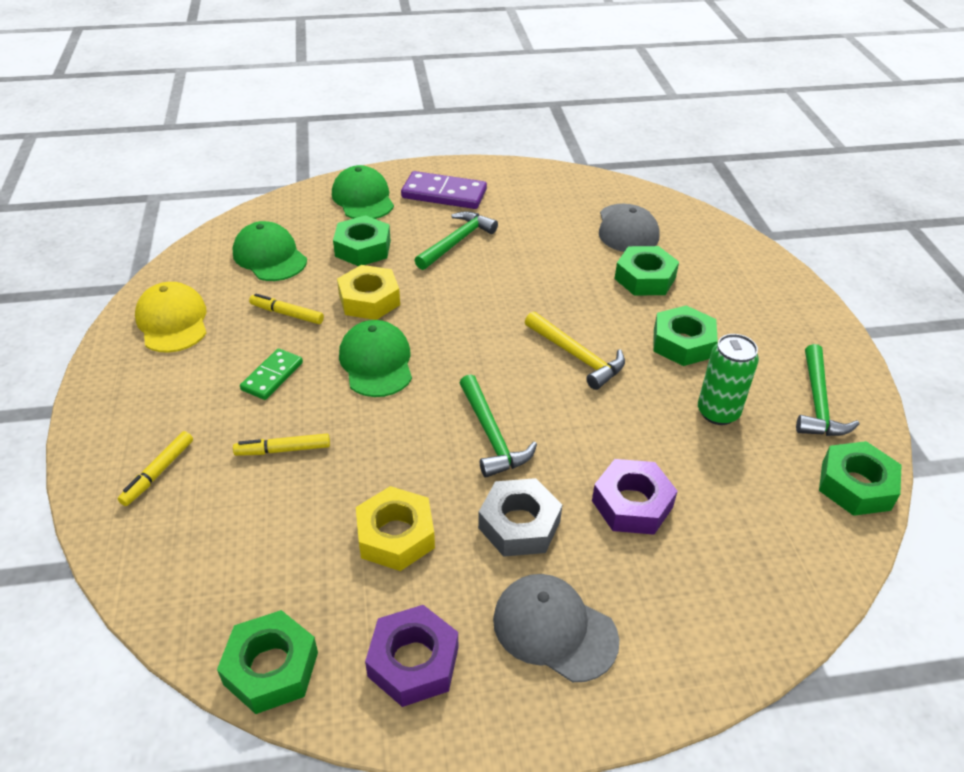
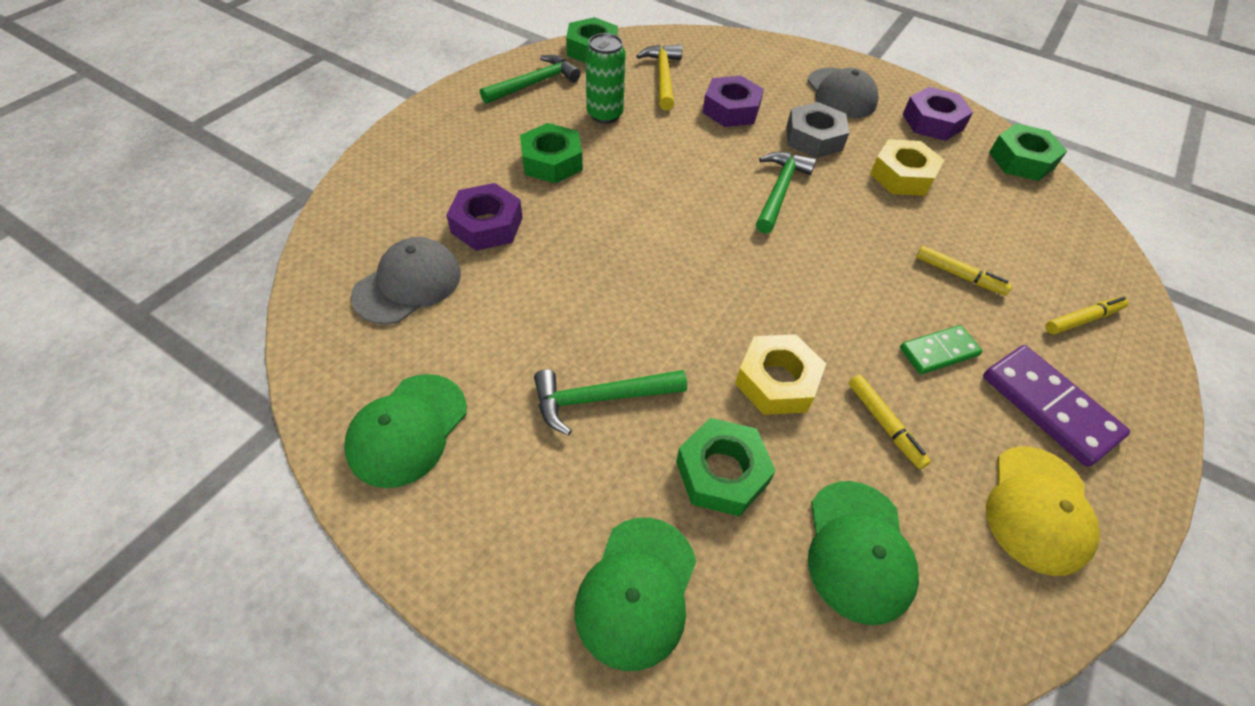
camera: 140 degrees left, 10 degrees up
green cap [339,320,412,397] -> green cap moved to [344,374,467,488]
purple domino [401,171,487,209] -> purple domino moved to [983,345,1130,467]
yellow hammer [525,311,625,390] -> yellow hammer moved to [636,45,682,110]
green nut [615,246,679,296] -> purple nut [446,183,523,251]

